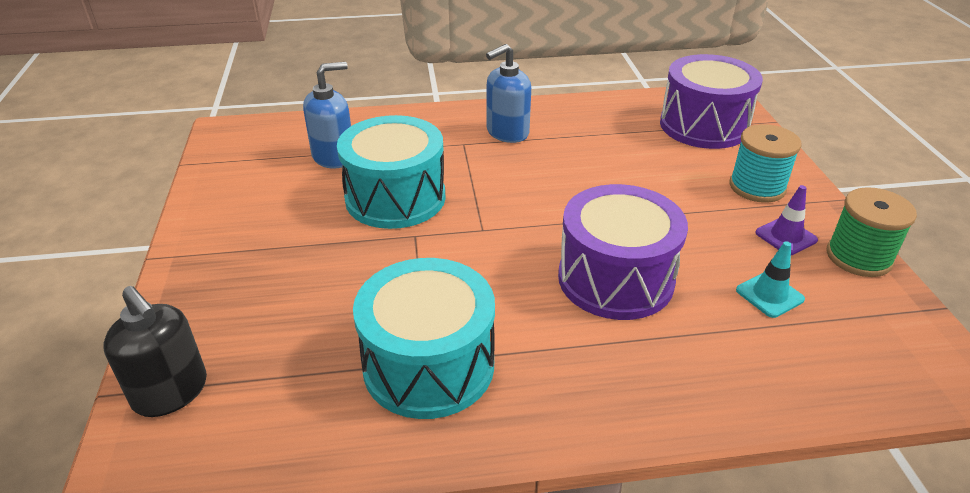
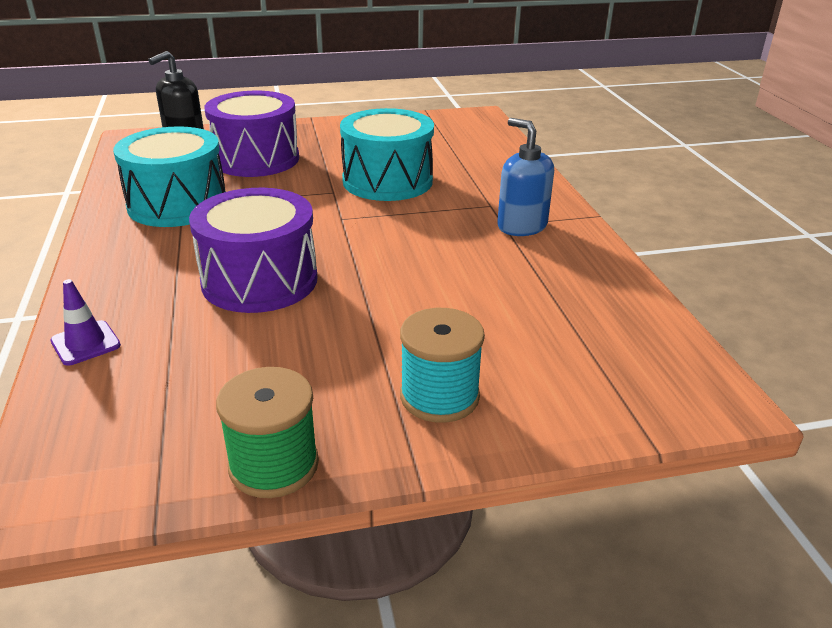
camera: 85 degrees right, 5 degrees down
blue soap dispenser [303,62,351,169] -> none
purple drum [660,54,763,149] -> purple drum moved to [204,91,299,177]
turquoise traffic cone [736,241,805,318] -> none
purple traffic cone [755,185,818,255] -> purple traffic cone moved to [50,279,121,366]

